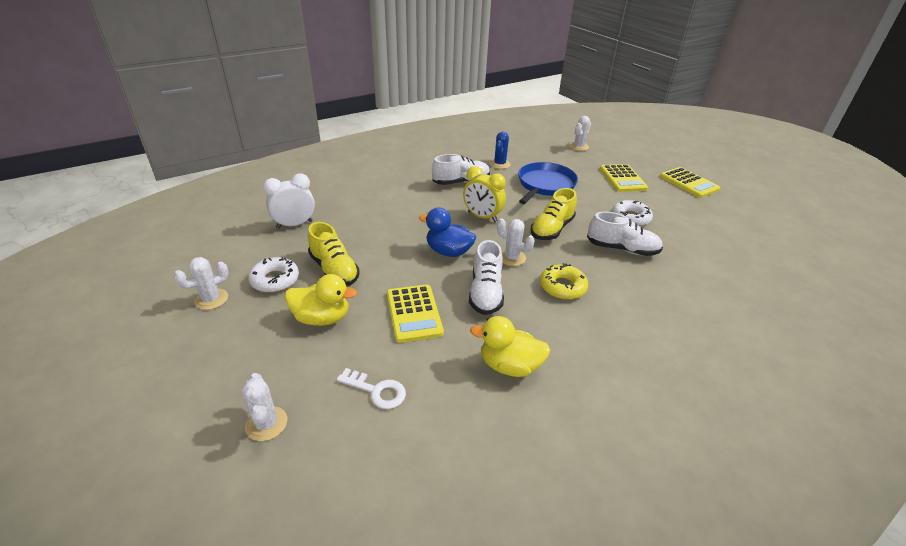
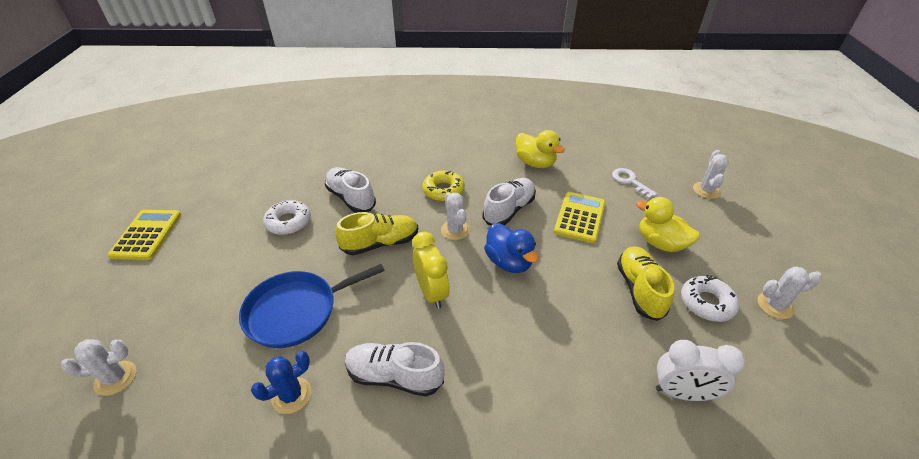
camera: 145 degrees left, 5 degrees up
yellow calculator [600,164,648,192] -> none

